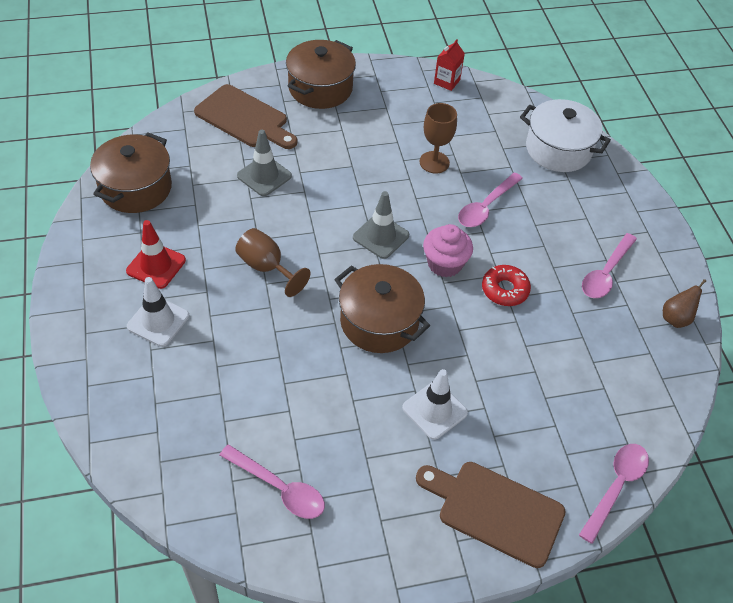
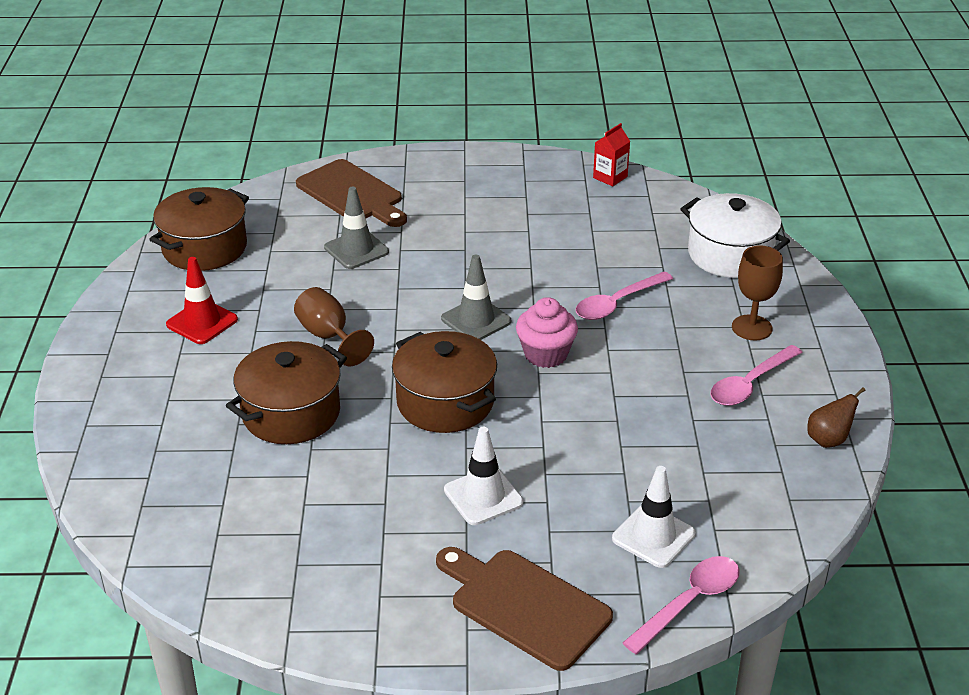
camera: 15 degrees right, 15 degrees down
white traffic cone [127,277,189,347] -> white traffic cone moved to [612,466,696,568]
pink spoon [219,444,325,519] -> none
brown pot [286,40,356,109] -> brown pot moved to [226,341,347,444]
brown goblet [419,103,457,173] -> brown goblet moved to [732,245,783,340]
red donut [482,265,531,306] -> none

